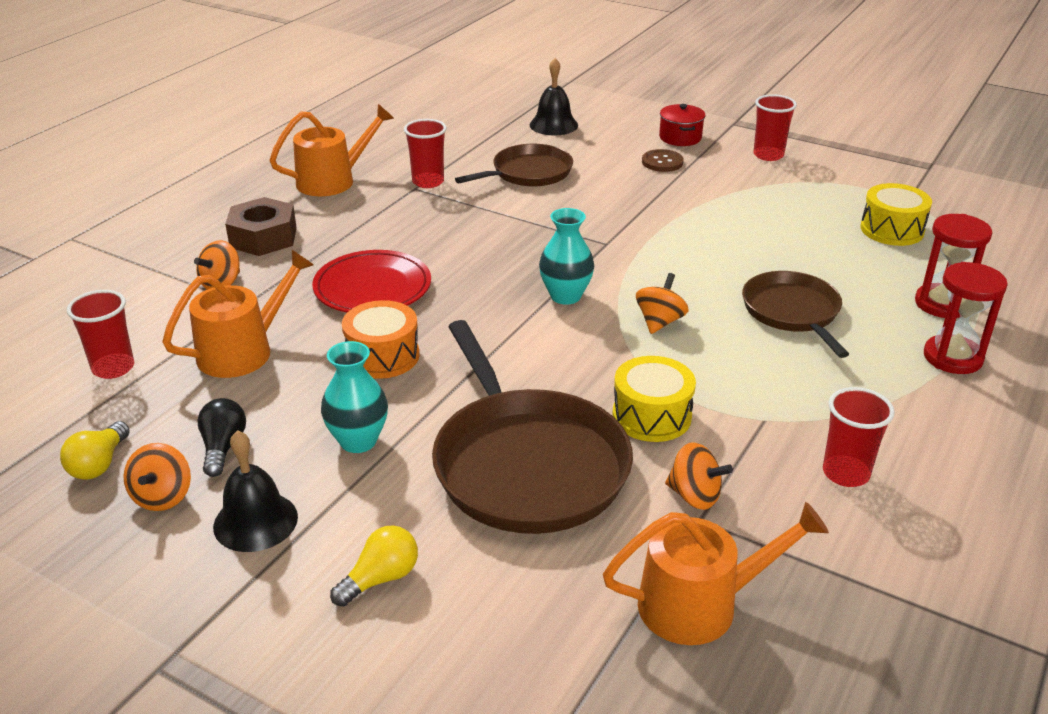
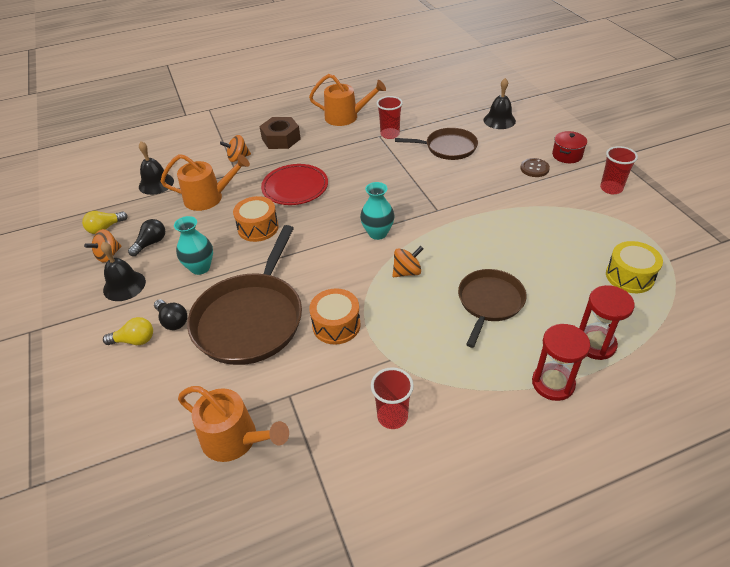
camera: 40 degrees right, 10 degrees up
red cup [67,290,134,379] -> black bell [139,141,174,195]
yellow drum [613,356,696,442] -> orange drum [309,288,361,345]
orange spinning top [665,442,733,510] -> none
none -> black light bulb [154,300,188,330]

